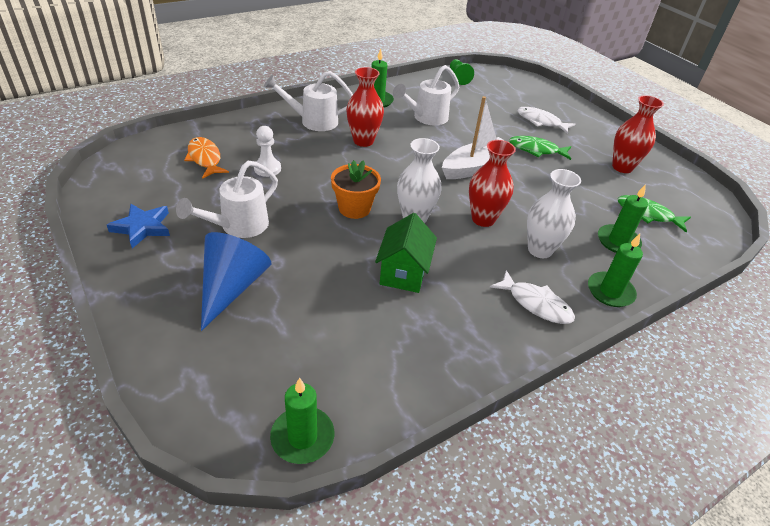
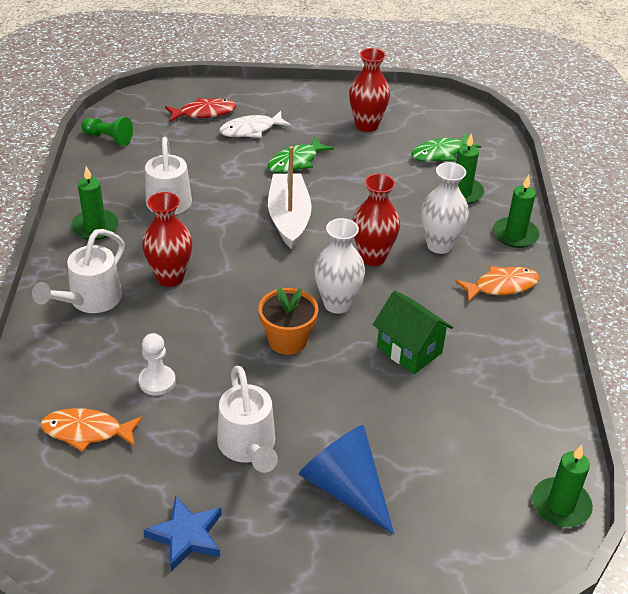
camera: 55 degrees left, 0 degrees up
white fish [490,270,575,324] -> orange fish [455,266,540,303]
none -> red fish [165,98,236,122]

